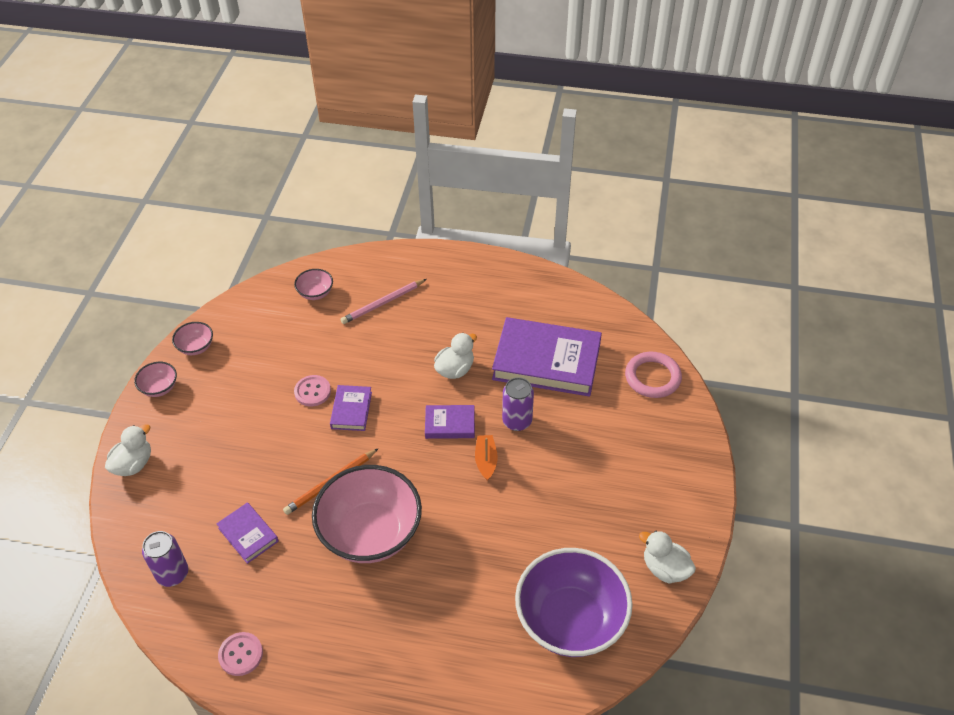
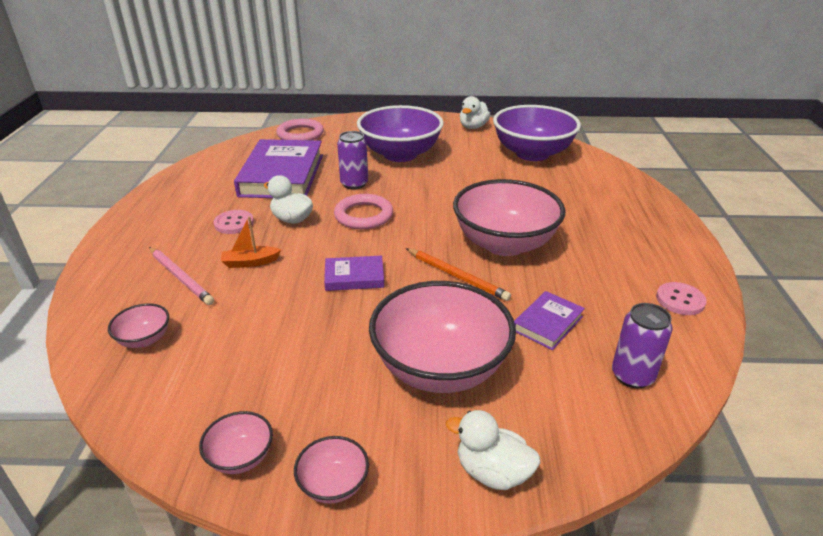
camera: 100 degrees left, 15 degrees down
pink button [294,375,331,407] -> pink button moved to [214,210,254,234]
purple book [425,405,475,439] -> pink ring [334,194,393,229]
orange boat [475,435,498,481] -> orange boat moved to [221,216,281,268]
none -> purple bowl [357,105,444,162]
none -> pink bowl [369,281,516,393]

